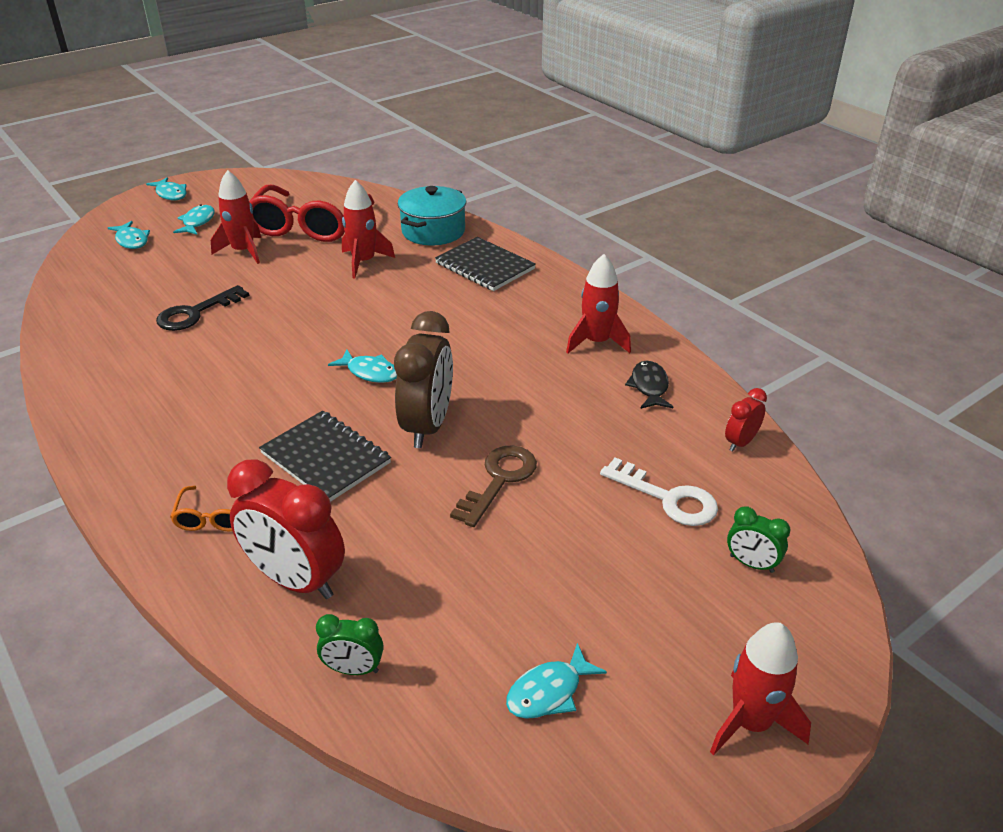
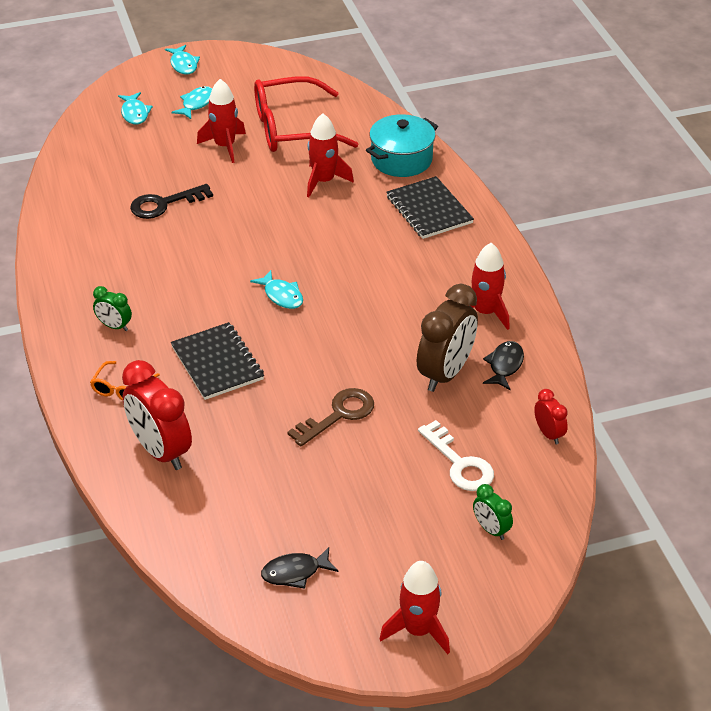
camera: 20 degrees right, 5 degrees up
red glasses [249,185,375,242] -> red glasses turned 45 degrees clockwise [254,76,359,152]
green clock [316,614,384,675] -> green clock moved to [93,286,132,331]
brown clock [394,311,453,448] -> brown clock moved to [417,284,478,392]
turquoise fish [506,643,607,719] -> black fish [261,547,339,589]
red clock [725,388,767,452] -> red clock turned 90 degrees clockwise [534,389,568,444]

